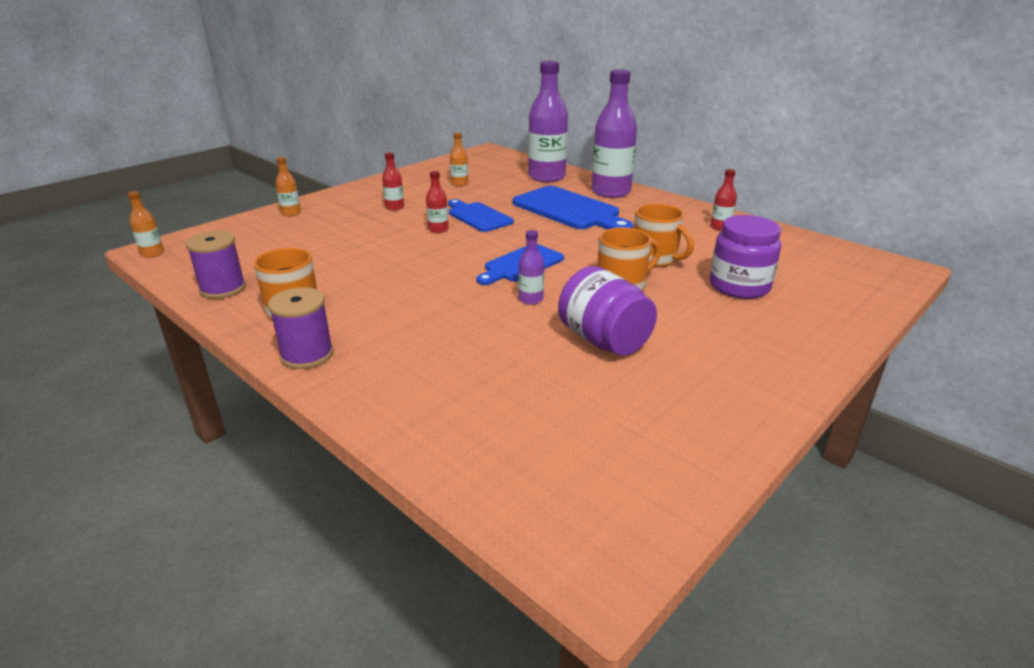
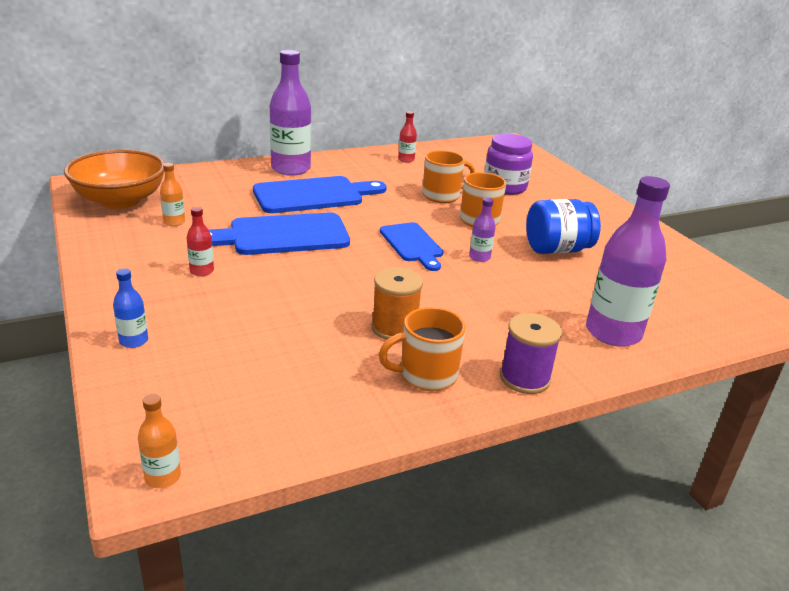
camera: 70 degrees left, 0 degrees up
purple spool [186,231,246,299] -> none
orange bottle [275,157,301,216] -> blue bottle [113,268,148,348]
red bottle [426,171,448,233] -> none
blue cutting board [448,199,514,232] -> blue cutting board [209,213,350,255], size x1.58
purple bottle [528,61,568,182] -> purple bottle moved to [586,176,670,347]
purple jar [558,266,657,356] -> blue jar [526,199,601,254]
none -> orange bowl [64,150,165,209]
none -> orange spool [371,267,423,340]

